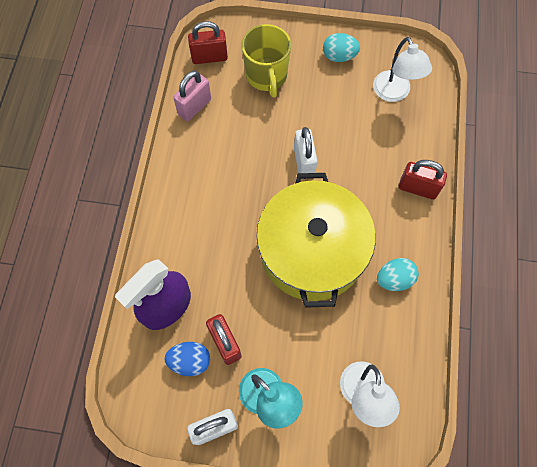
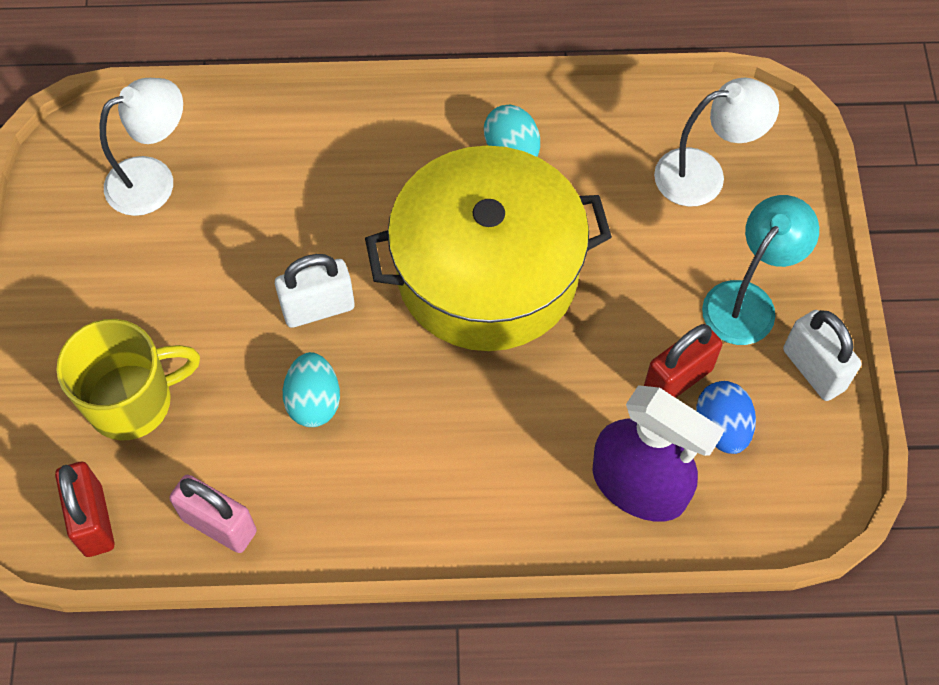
camera: 100 degrees left, 5 degrees down
turquoise egg [323,33,360,62] -> turquoise egg moved to [283,352,340,427]
red padlock [399,160,447,200] -> none

